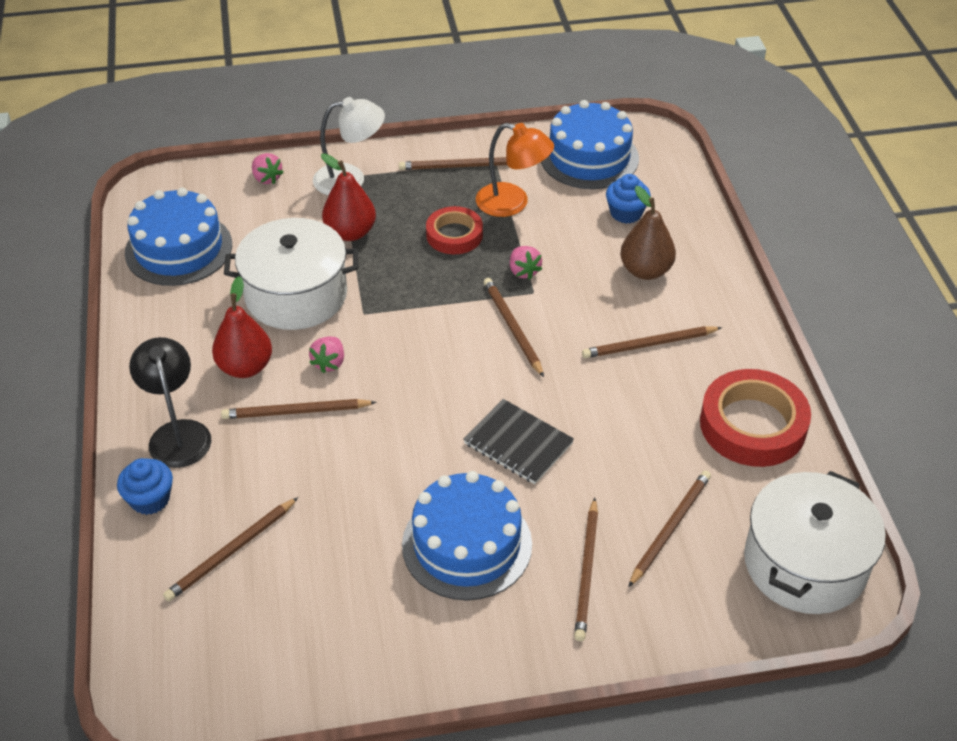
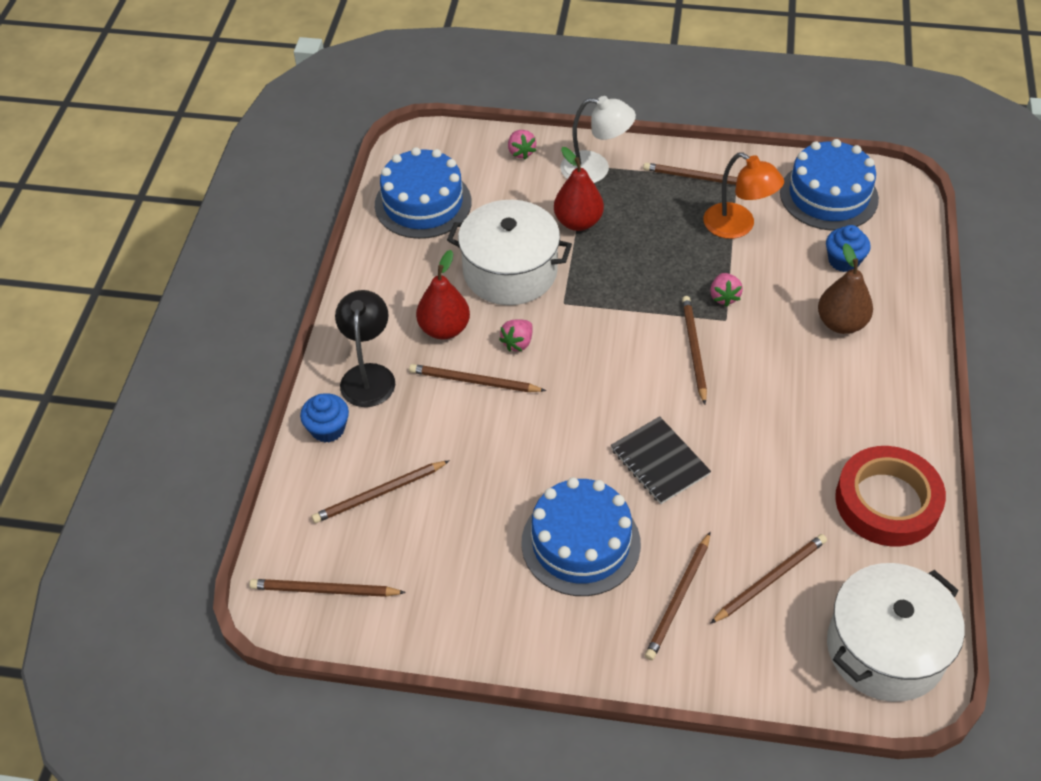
camera: 20 degrees right, 5 degrees up
red tape [426,206,483,254] -> none
brown pencil [582,326,722,358] -> brown pencil moved to [249,579,406,597]

